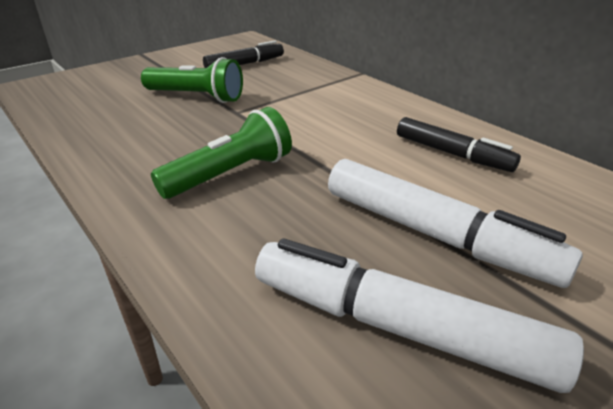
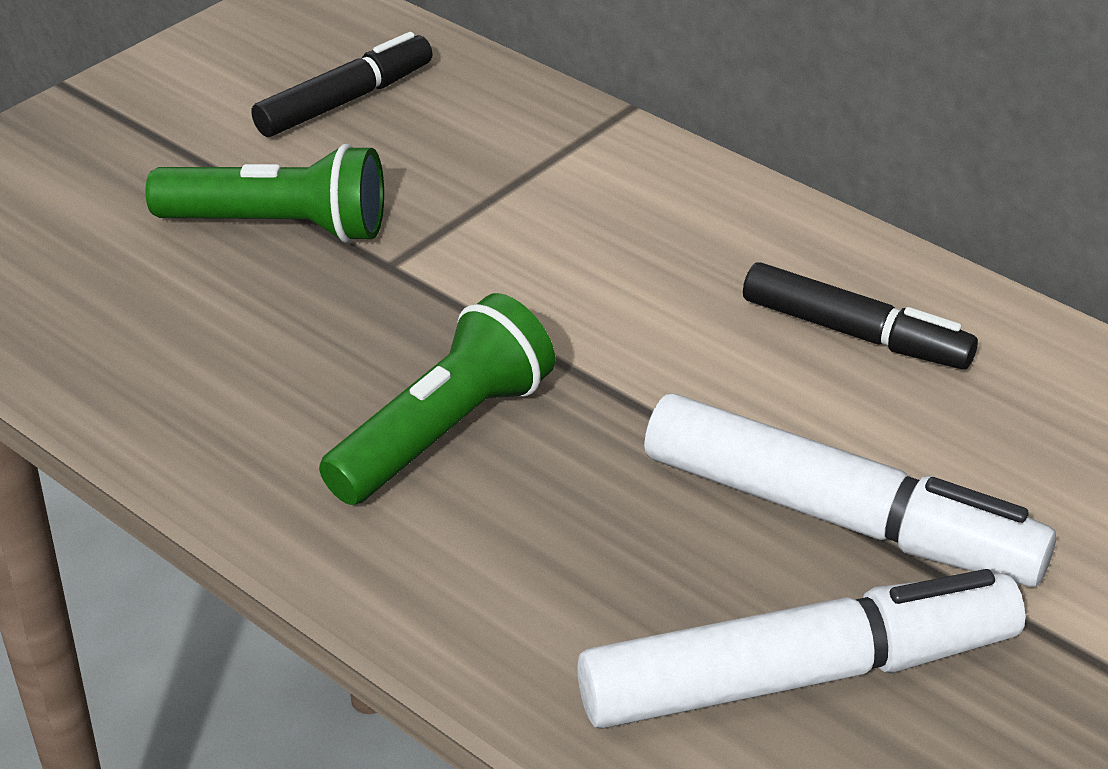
camera: 10 degrees left, 5 degrees up
white marker [255,238,584,393] -> white marker turned 150 degrees clockwise [577,569,1025,729]

